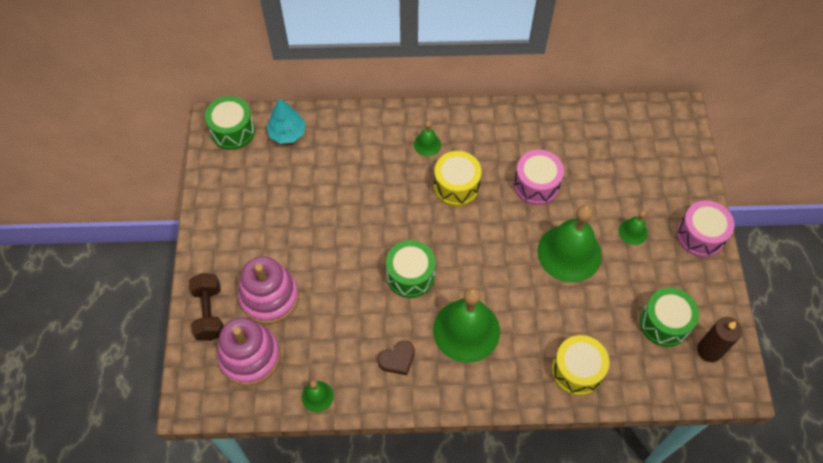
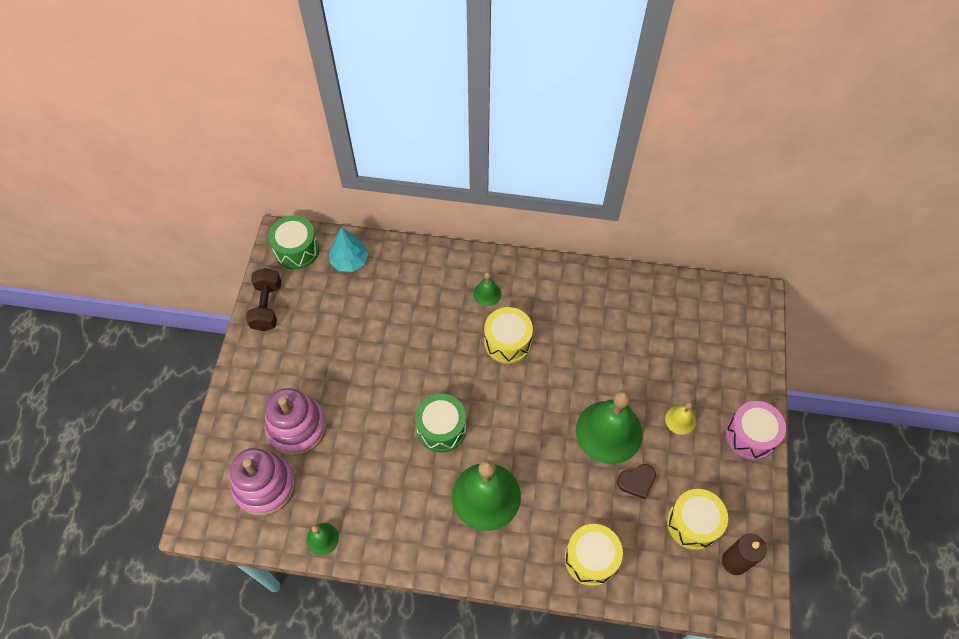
camera: 10 degrees right, 0 degrees up
brown dumbbell [188,273,223,341] -> brown dumbbell moved to [246,268,281,331]
brown heart [378,341,415,375] -> brown heart moved to [617,464,656,499]
pink drum [514,150,564,205] -> none
green bell [619,210,648,245] -> yellow bell [665,402,696,435]
green drum [640,288,699,347] -> yellow drum [667,489,728,550]

